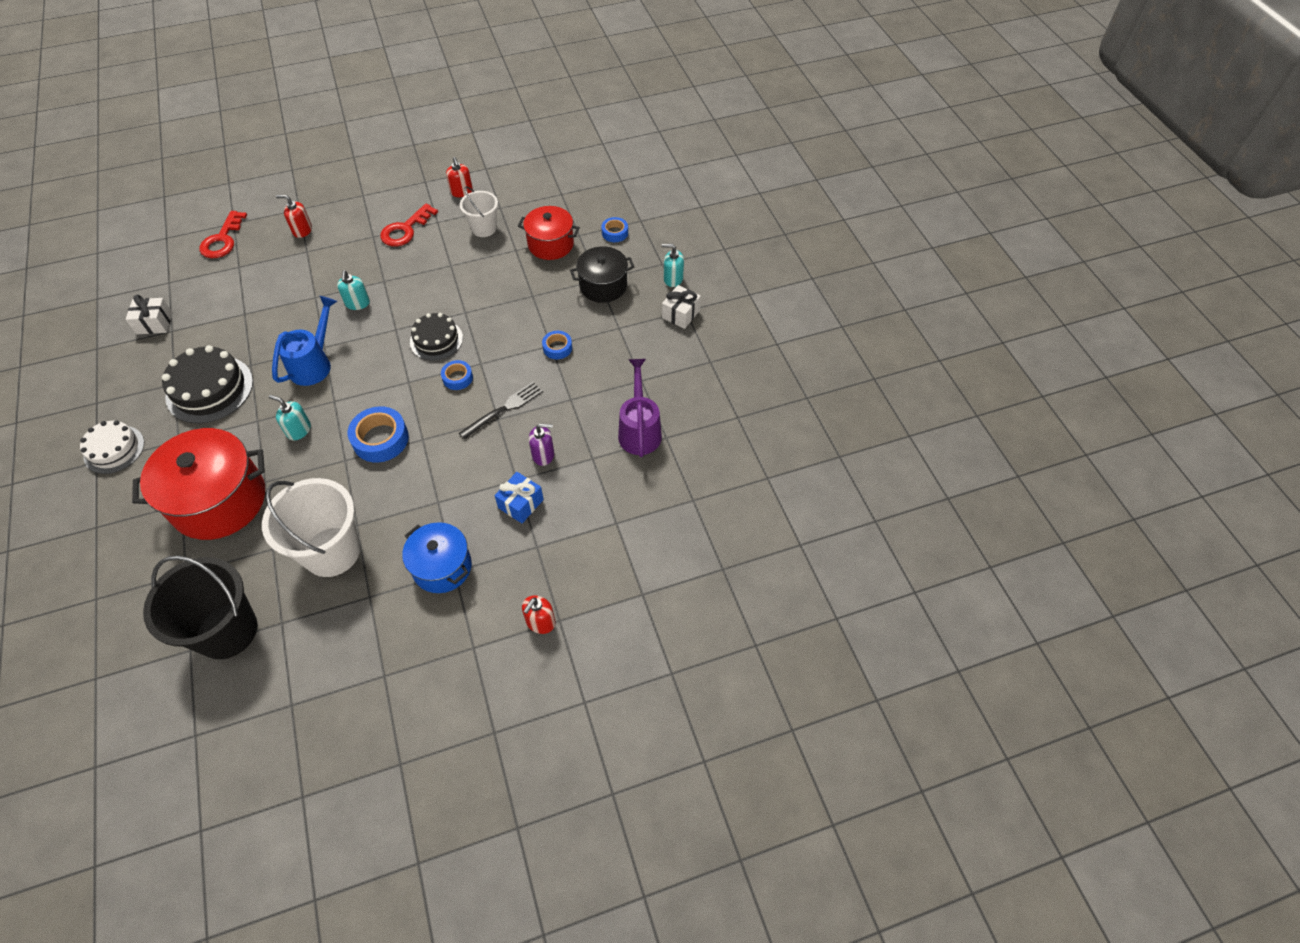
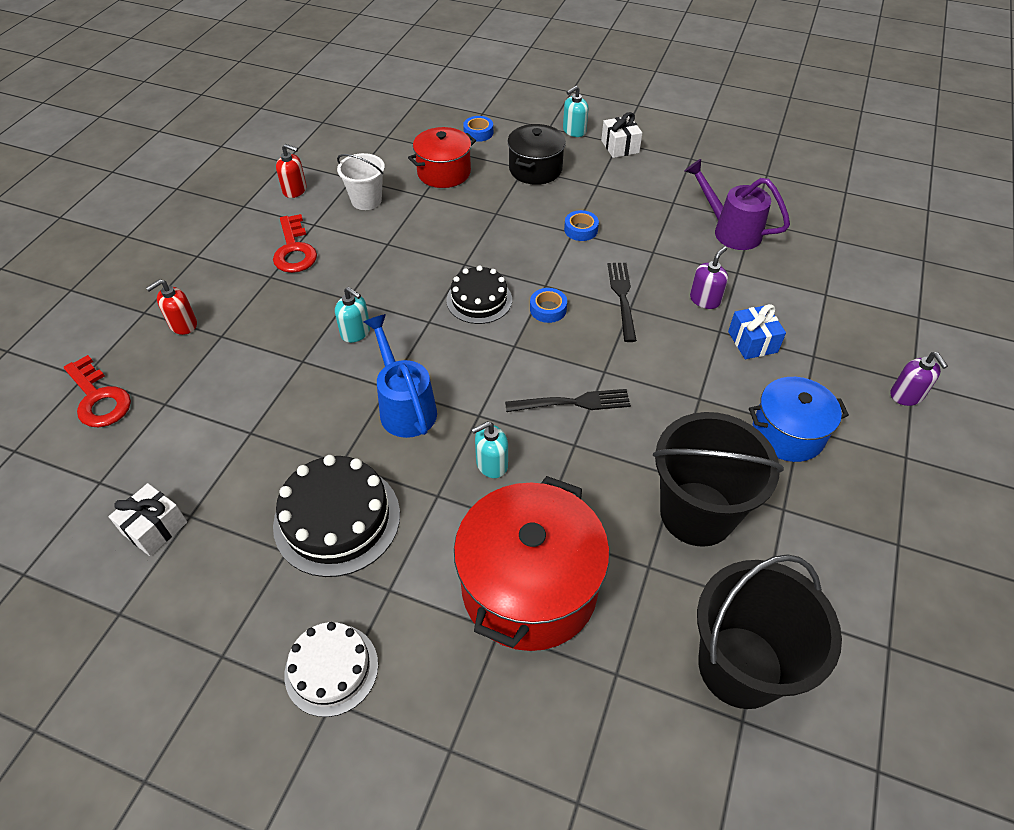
camera: 50 degrees left, 5 degrees down
white bucket [262,478,360,577] -> black bucket [653,412,784,547]
blue tape [348,406,409,462] -> black fork [505,389,631,412]
red soap dispenser [522,595,556,634] -> purple soap dispenser [891,352,948,406]

